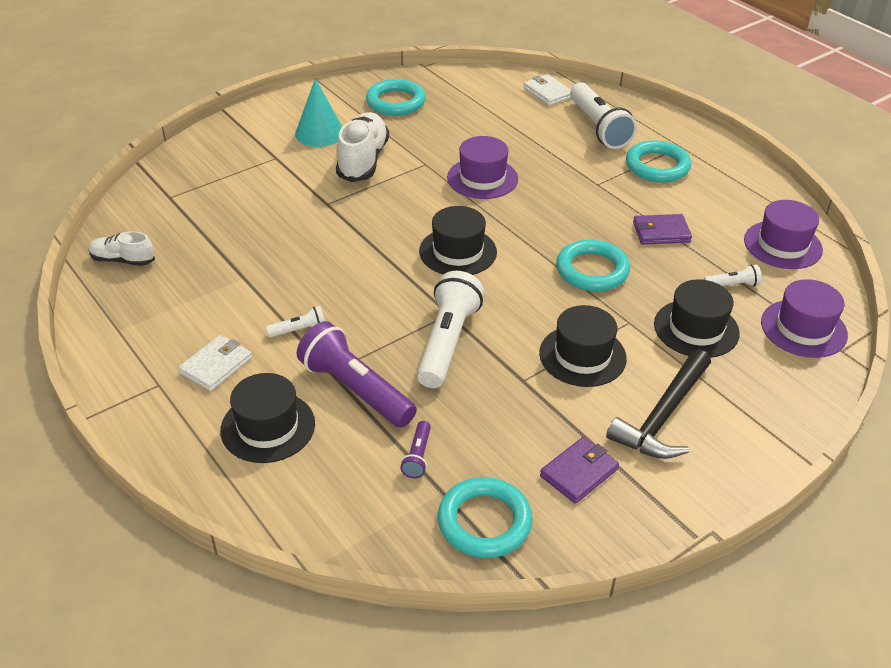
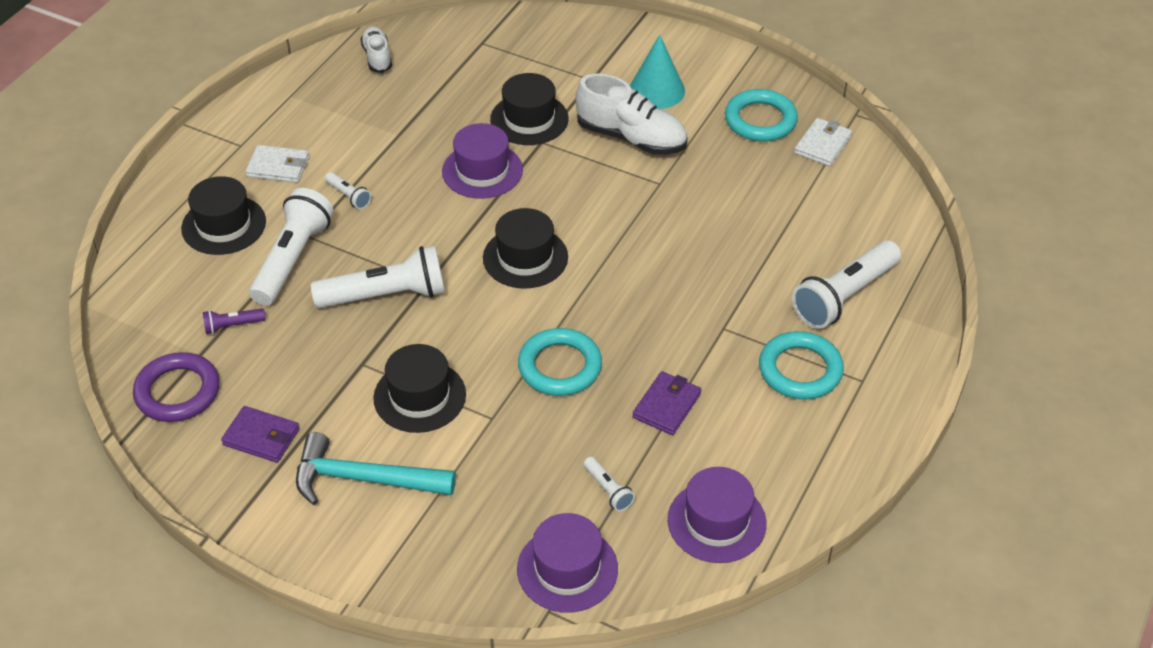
camera: 65 degrees right, 5 degrees up
purple flashlight [297,321,417,428] -> white flashlight [249,188,334,305]
white shoe [336,112,389,182] -> white shoe turned 45 degrees clockwise [575,73,687,155]
turquoise ring [437,477,533,558] -> purple ring [133,352,220,422]
purple hat [447,136,518,199] -> purple hat moved to [442,123,523,199]
white wallet [524,74,571,106] -> white wallet moved to [794,118,852,166]
black hammer [606,349,711,459] -> turquoise hammer [296,432,456,505]
purple wallet [633,214,692,244] -> purple wallet turned 60 degrees clockwise [633,371,701,435]
black hat [654,279,740,358] -> black hat moved to [490,73,569,145]

